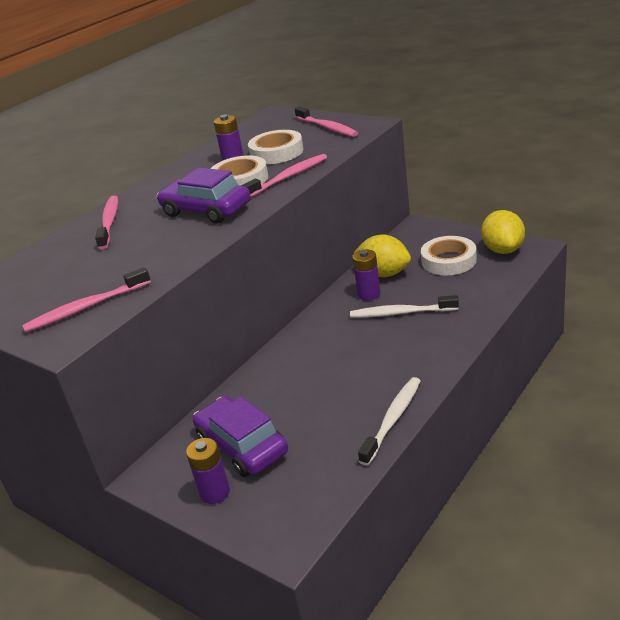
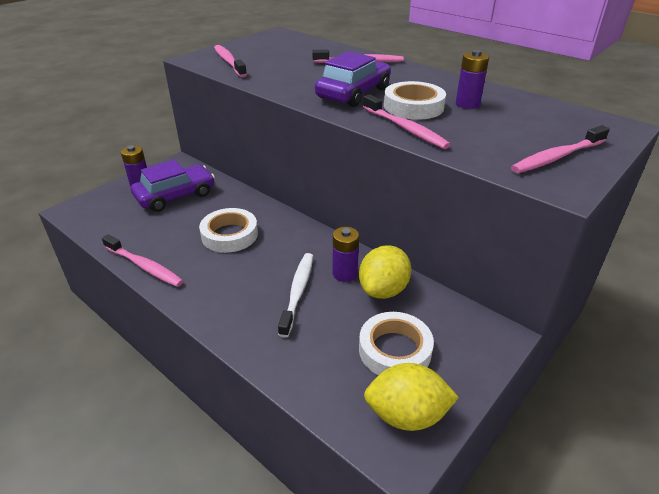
camera: 90 degrees right, 5 degrees up
white tape [248,130,304,164] -> white tape moved to [199,208,258,253]
white toothbrush [358,377,421,466] -> pink toothbrush [102,234,184,287]

